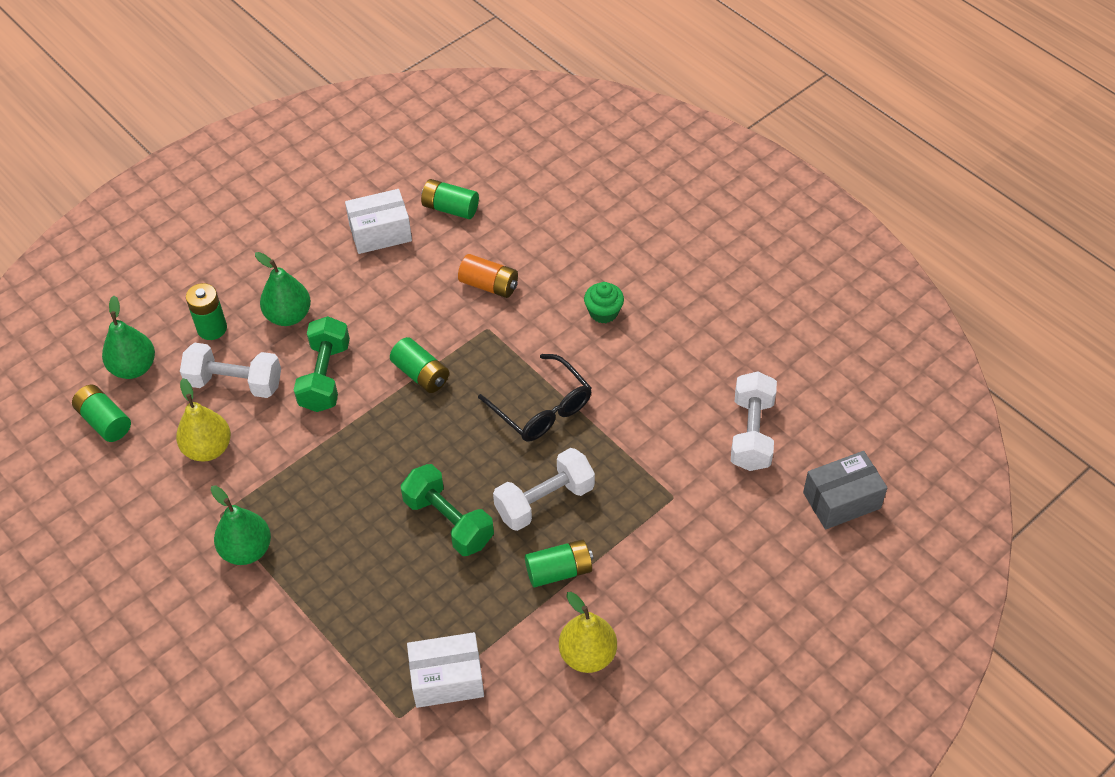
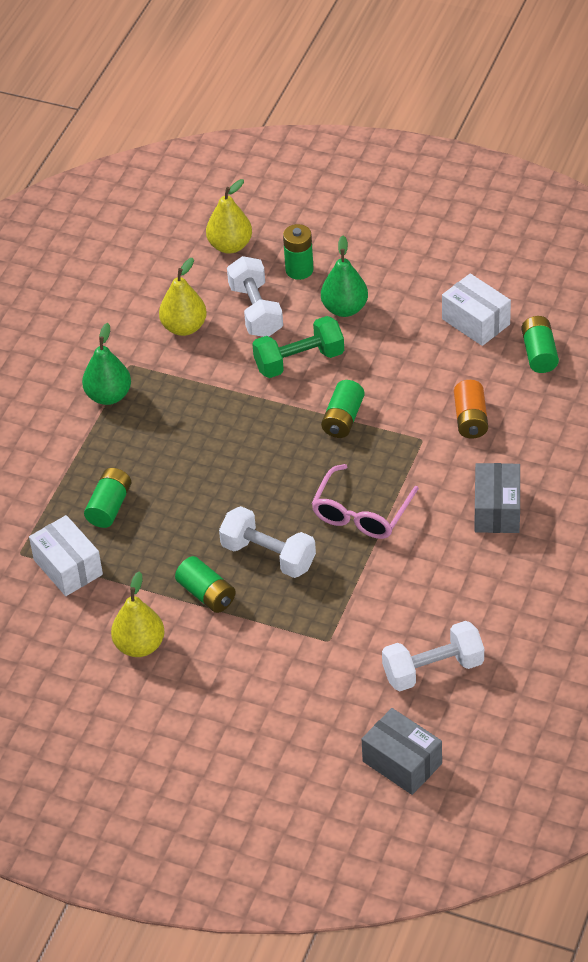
camera: 65 degrees right, 5 degrees down
green battery [72,385,131,442] -> green battery moved to [84,468,131,528]
green pear [102,296,155,379] -> yellow pear [206,179,252,254]
green dumbbell [401,464,494,556] -> none
black glasses [478,354,592,442] -> pink glasses [311,464,419,539]
green cupcake [584,282,624,323] -> grey box [474,463,520,533]

